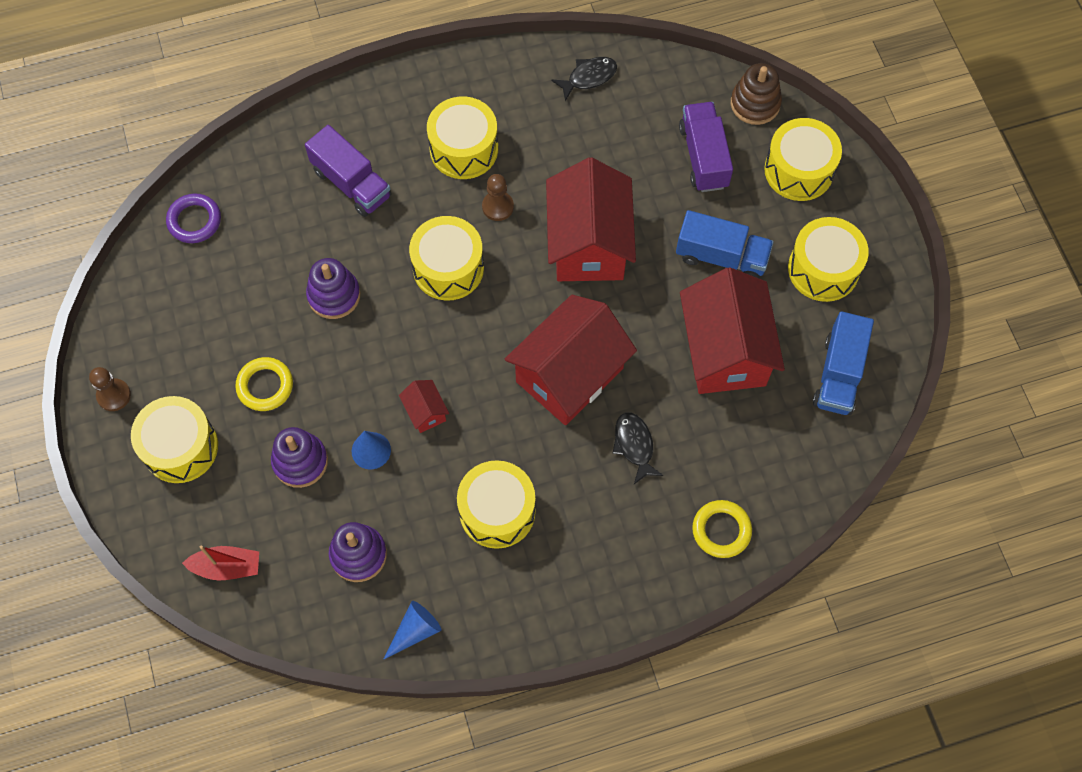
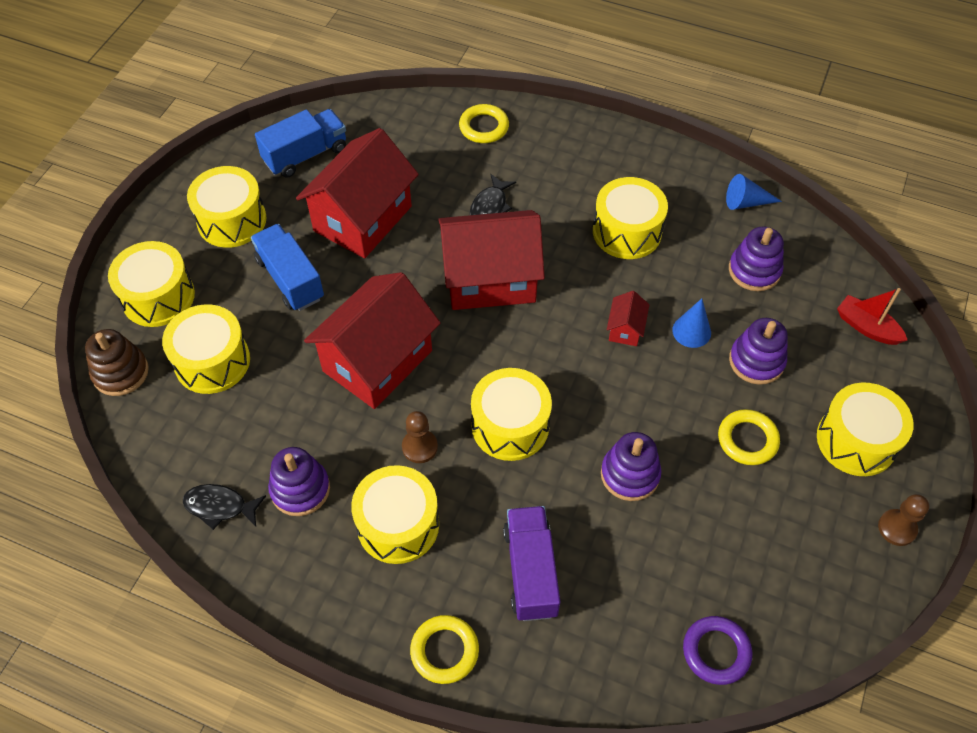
camera: 140 degrees left, 10 degrees down
purple truck [679,102,733,192] -> yellow drum [162,304,250,394]
none -> purple stacking toy [268,447,330,516]
none -> yellow ring [410,615,479,684]

